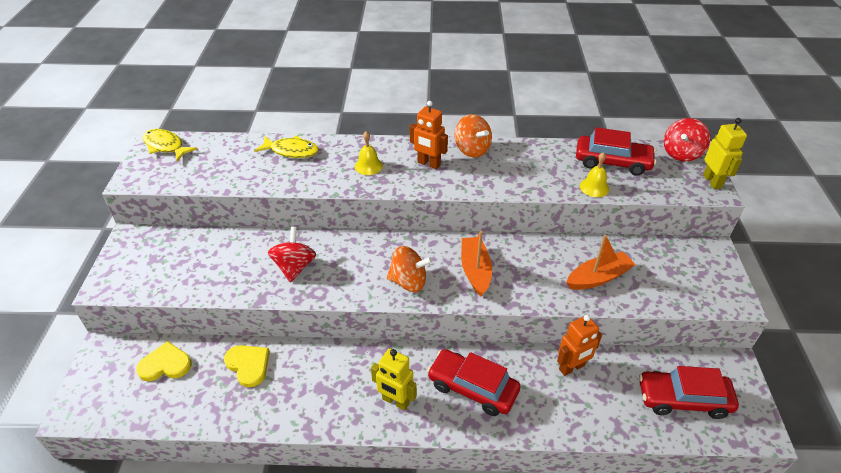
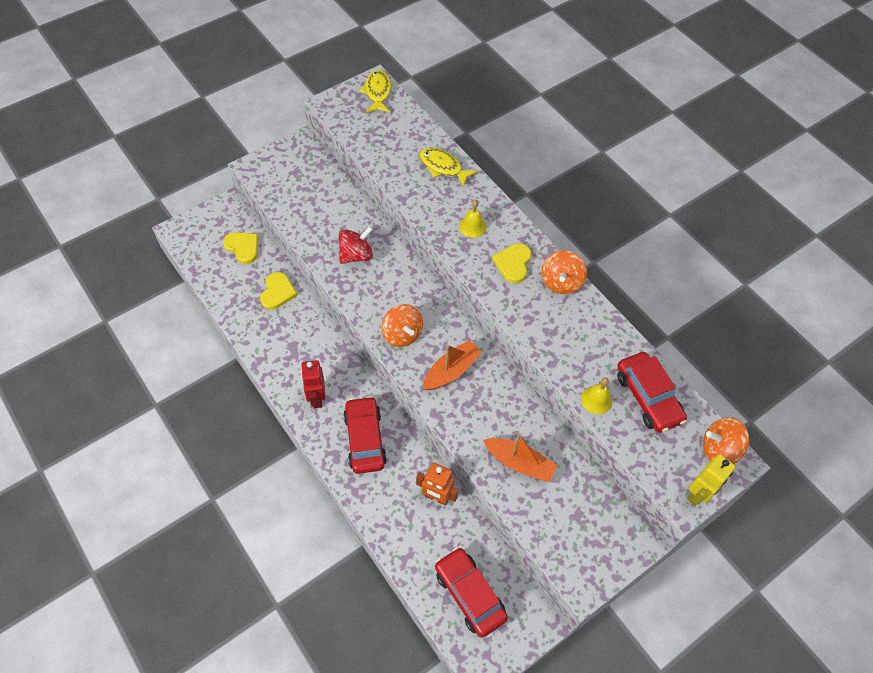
camera: 50 degrees right, 15 degrees up
yellow fish [254,136,319,158] -> yellow fish turned 150 degrees clockwise [419,147,478,187]
yellow robot [371,349,417,411] -> red robot [301,360,326,408]
orange robot [410,101,448,169] -> yellow heart [492,243,531,284]
red spinning top [664,118,710,161] -> orange spinning top [703,417,749,464]

